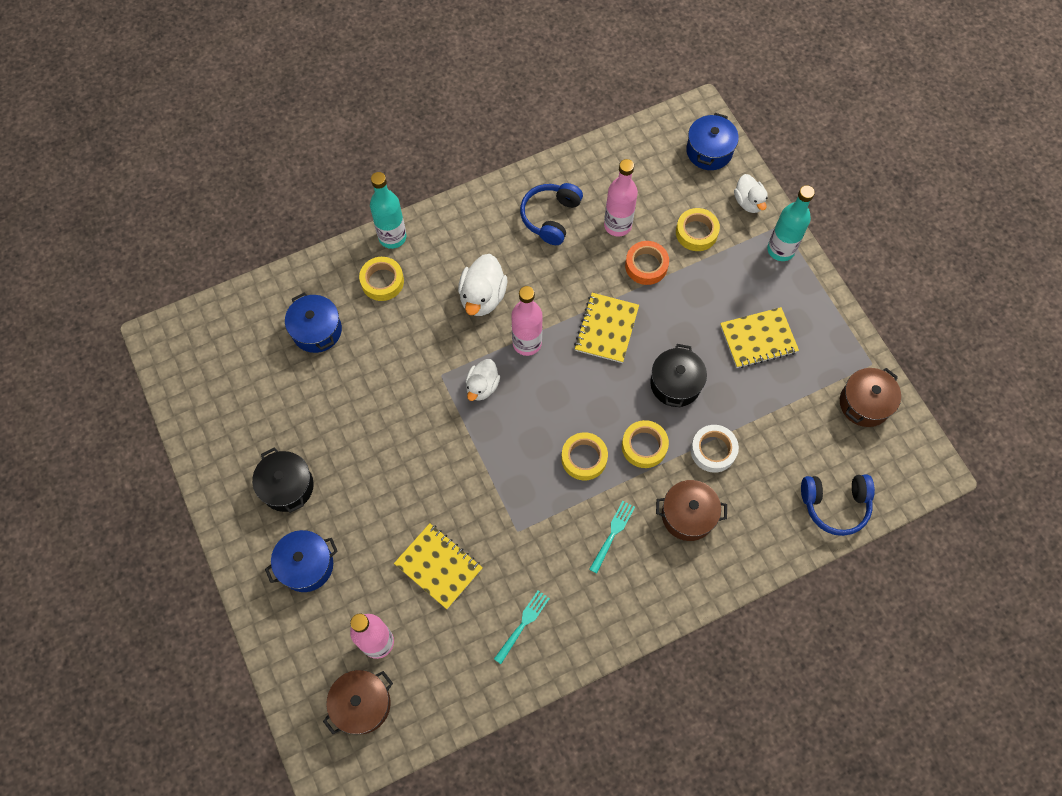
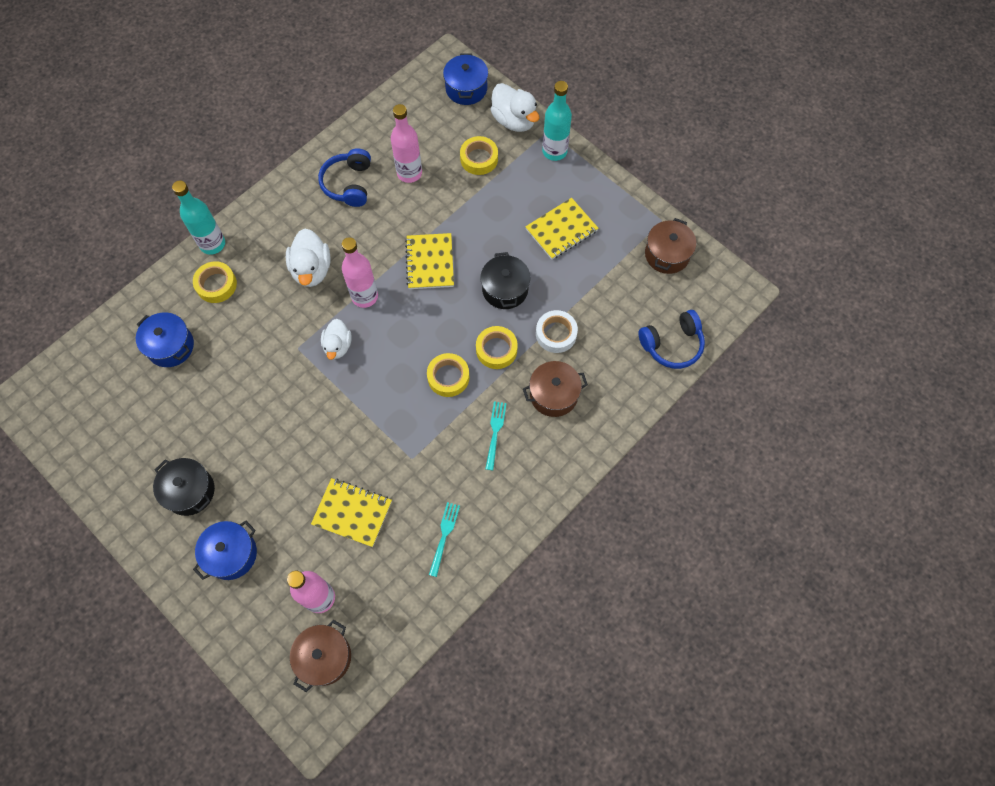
camera: 20 degrees left, 0 degrees up
orange tape [625,241,669,285] -> none
white duck [734,174,768,213] -> white duck [490,83,540,132], size x1.51

